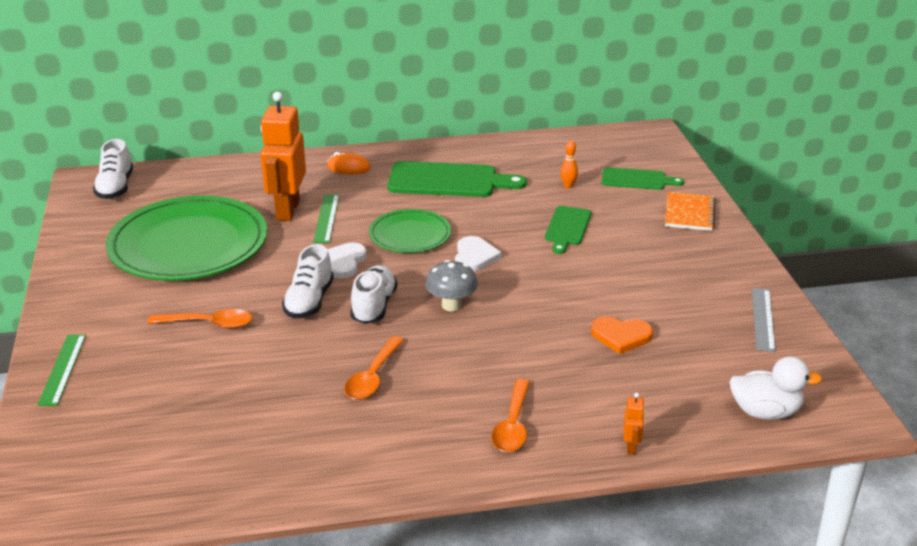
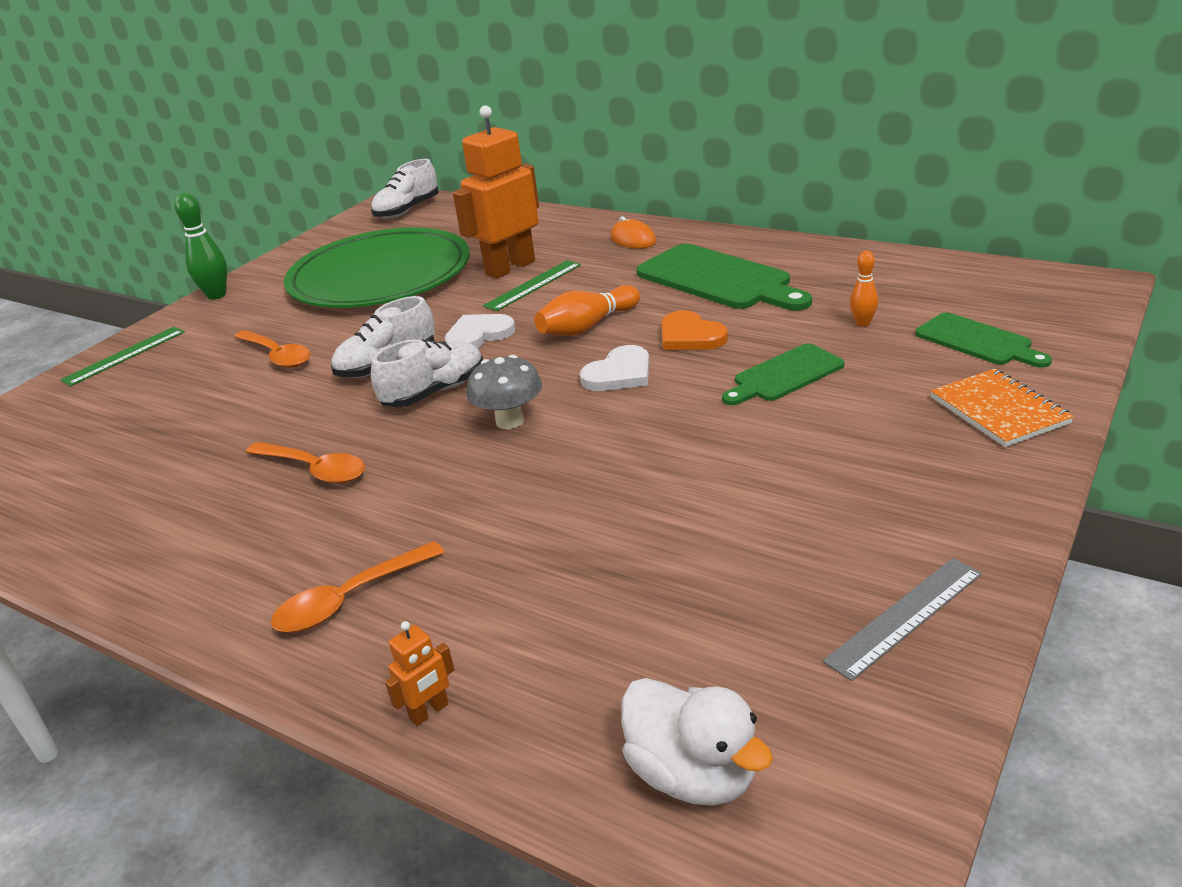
camera: 45 degrees right, 0 degrees up
orange spoon [344,336,404,400] -> orange spoon turned 120 degrees counterclockwise [246,442,365,484]
green plate [369,209,451,253] -> orange bowling pin [534,285,640,336]
orange heart [591,317,653,354] -> orange heart moved to [662,310,728,350]
orange notebook [665,192,716,231] -> orange notebook turned 75 degrees counterclockwise [931,369,1074,447]
none -> green bowling pin [175,193,227,300]

